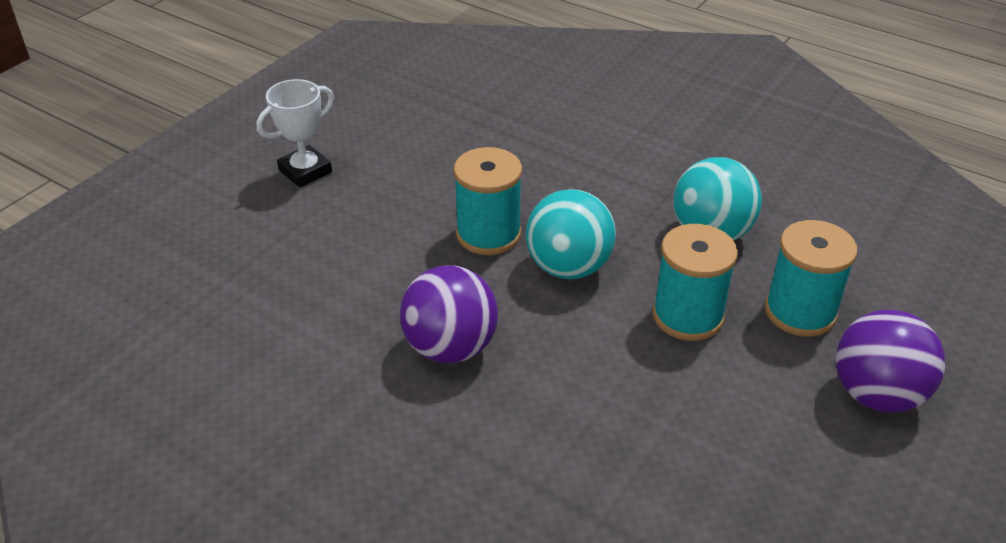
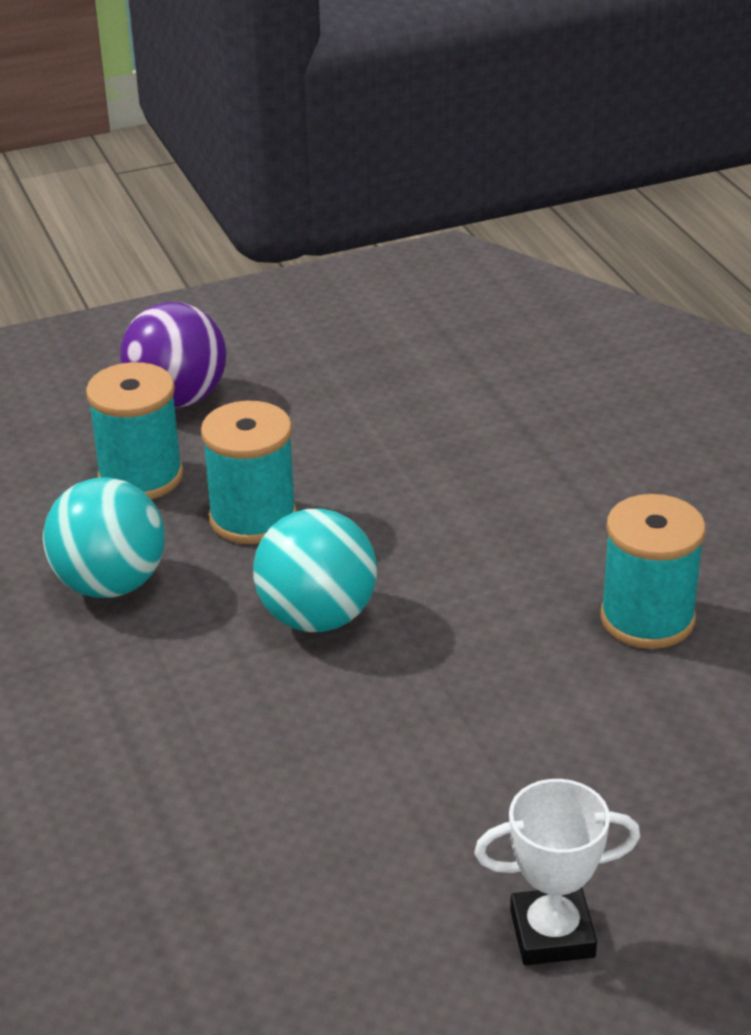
camera: 145 degrees left, 5 degrees down
purple ball [400,265,498,363] -> none
turquoise spool [453,147,522,255] -> turquoise spool moved to [600,494,706,649]

